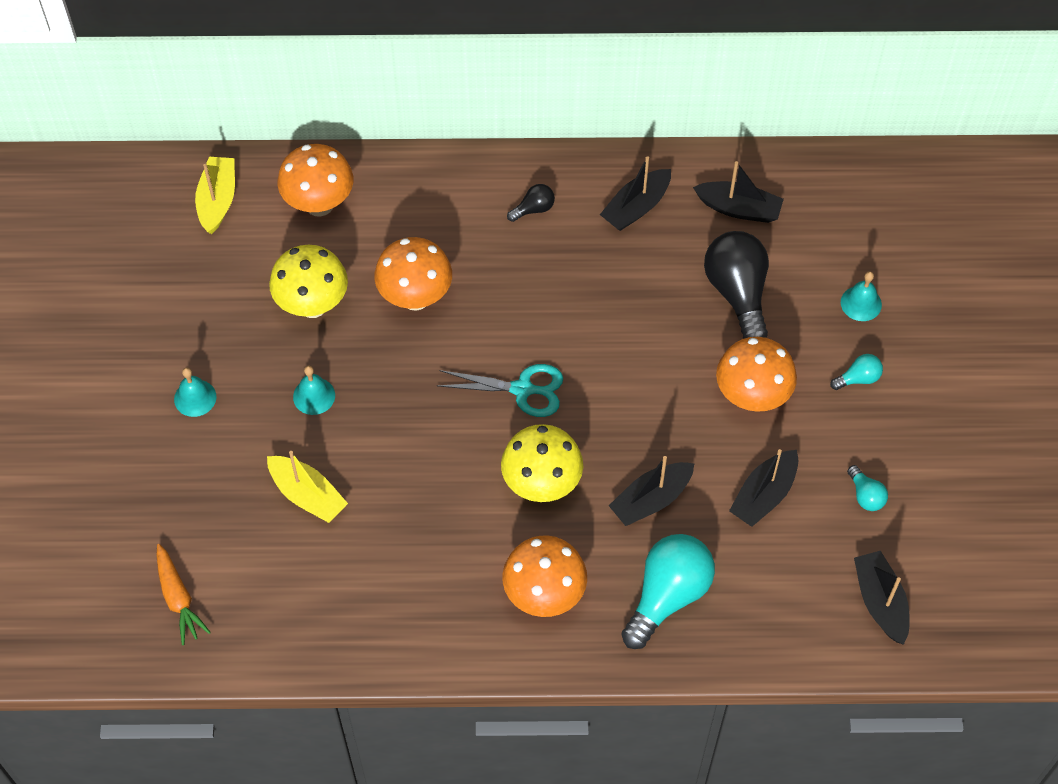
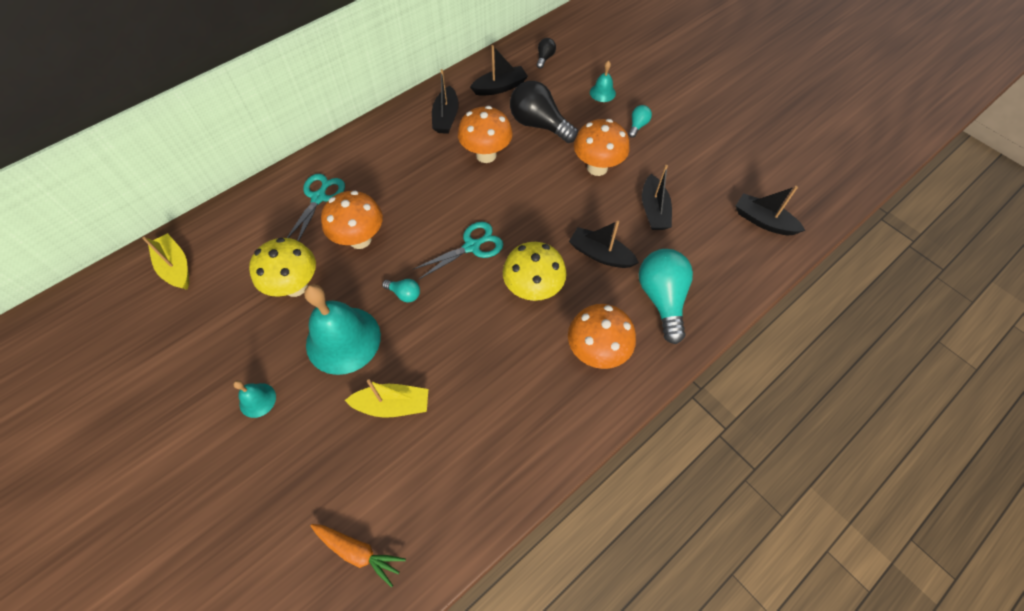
camera: 40 degrees left, 0 degrees up
orange mushroom [278,144,353,217] -> orange mushroom moved to [458,106,513,163]
turquoise bell [293,366,335,415] -> turquoise bell [304,284,381,375], size x2.18
black light bulb [507,184,555,222] -> black light bulb moved to [537,38,556,69]
black boat [609,456,695,526] -> black boat turned 105 degrees clockwise [569,221,639,268]
turquoise light bulb [847,465,888,511] -> turquoise light bulb moved to [382,279,420,302]
none -> turquoise scissors [287,174,345,241]

